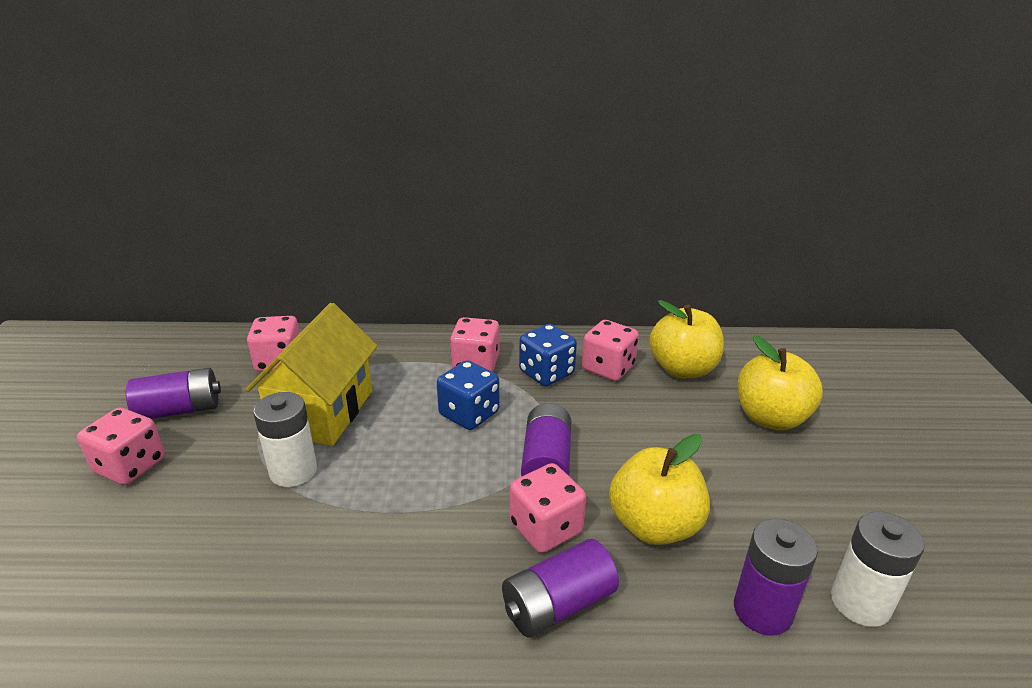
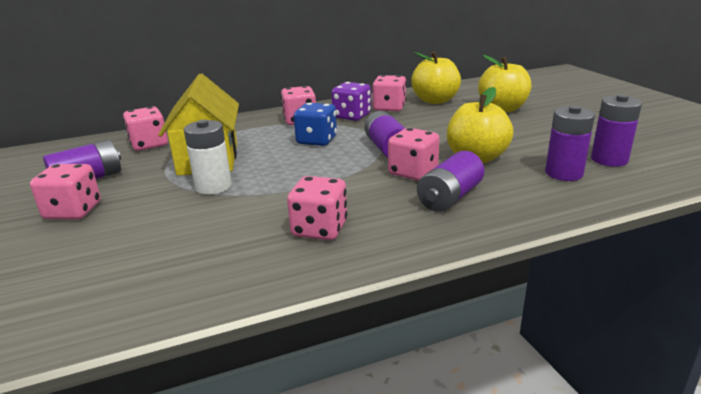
camera: 20 degrees left, 5 degrees down
blue dice [519,324,577,386] -> purple dice [331,82,371,121]
white battery [831,511,925,627] -> purple battery [591,94,642,167]
none -> pink dice [287,176,347,240]

